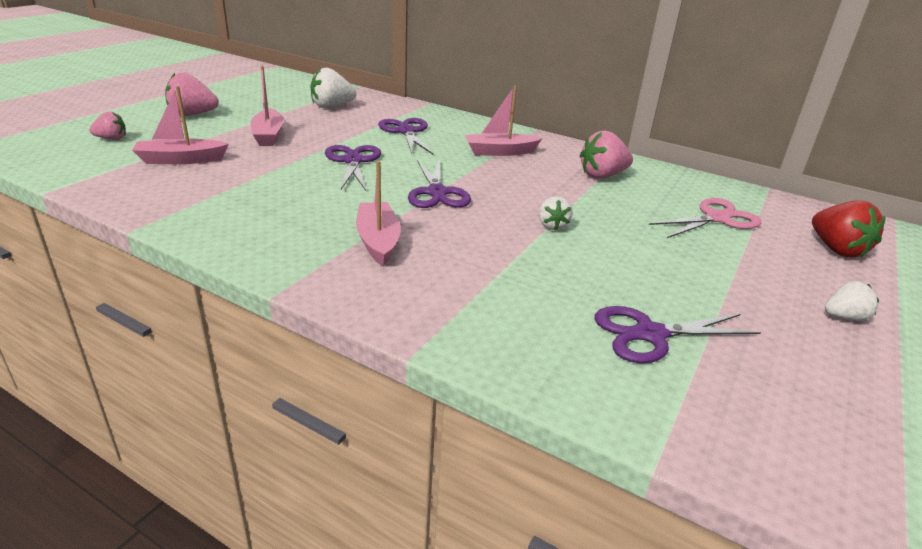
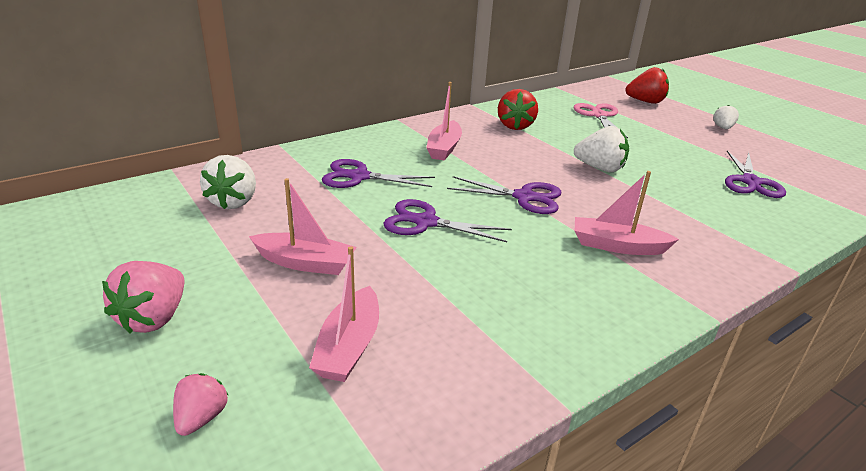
camera: 65 degrees left, 0 degrees up
white strawberry [539,196,573,230] -> white strawberry [574,126,629,172], size x1.66
pink strawberry [580,130,633,179] -> red strawberry [498,89,538,130]

